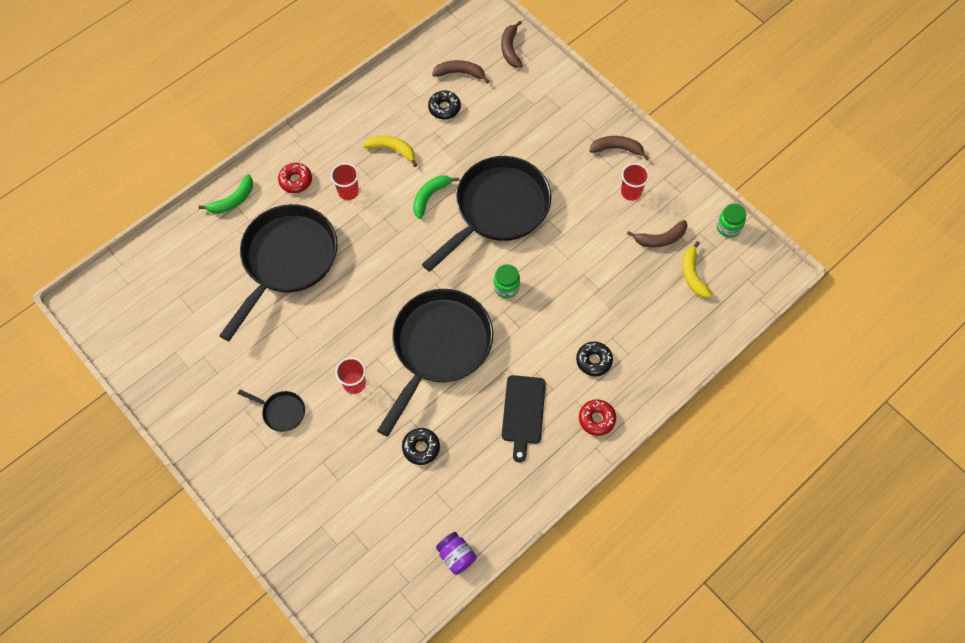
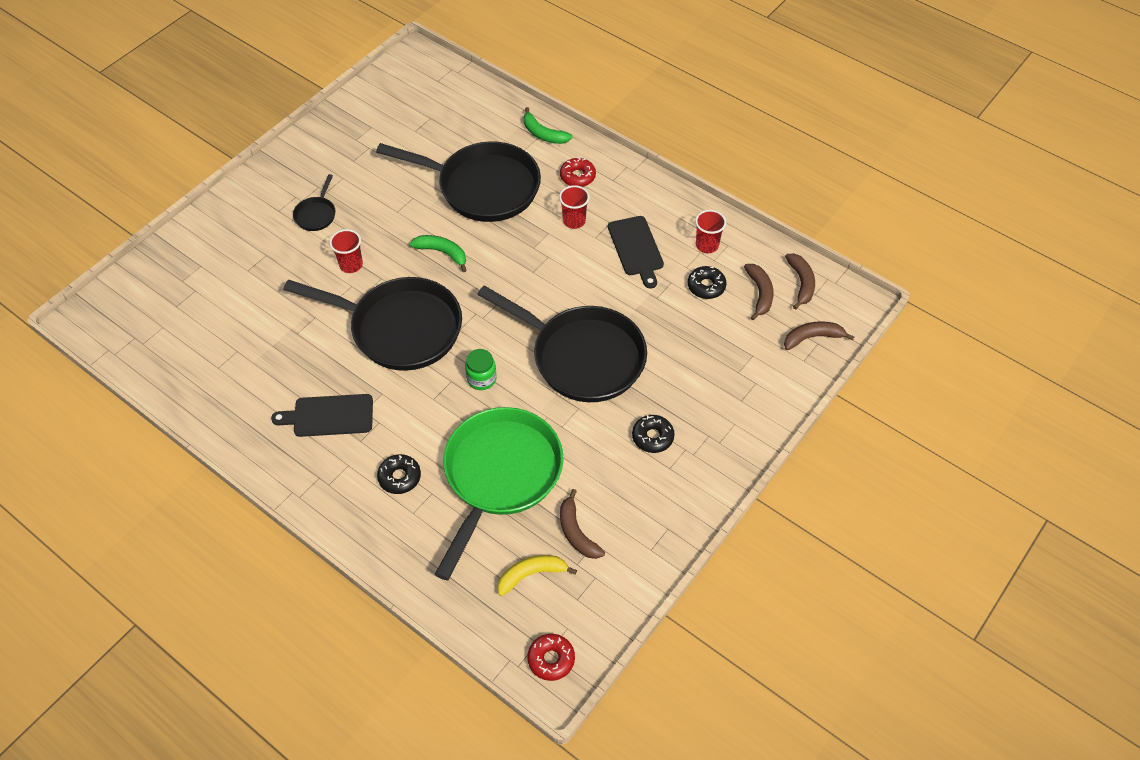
camera: 80 degrees right, 10 degrees down
yellow banana [363,135,417,167] -> black cutting board [608,216,664,289]
black donut [402,428,440,465] -> black donut moved to [632,415,675,453]
green banana [413,175,459,219] -> green banana moved to [409,235,467,272]
purple jar [436,532,476,575] -> none
red donut [579,399,616,436] -> red donut moved to [527,634,575,681]
brown banana [589,136,649,160] -> brown banana moved to [785,254,815,310]
red cup [621,163,650,201] -> red cup moved to [695,210,726,253]
green jar [717,204,746,238] -> none
none -> green pan [435,407,563,580]

